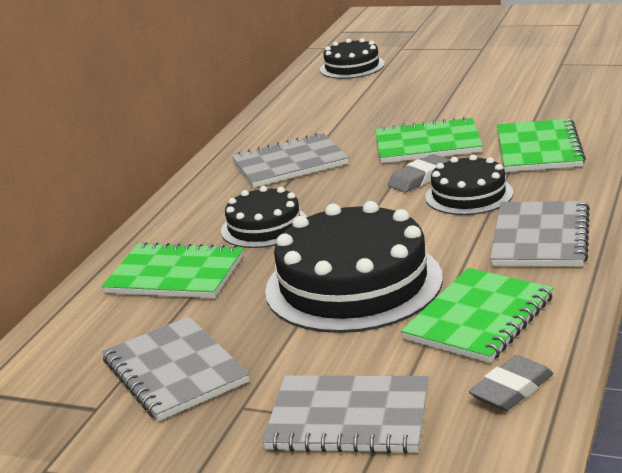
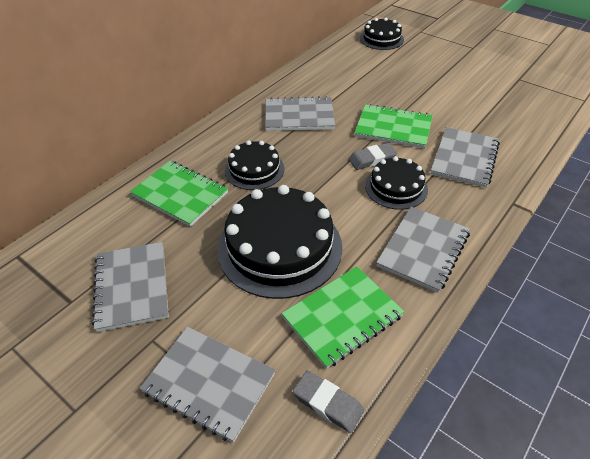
camera: 15 degrees right, 20 degrees up
grey eraser [469,355,553,411] -> grey eraser turned 60 degrees clockwise [293,371,364,433]
green notebook [497,119,586,172] -> grey notebook [431,127,500,188]

